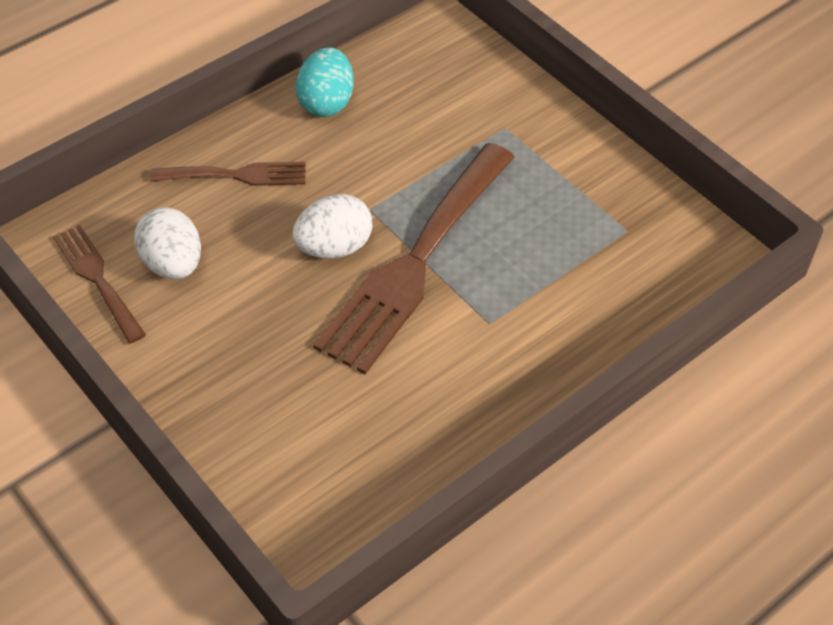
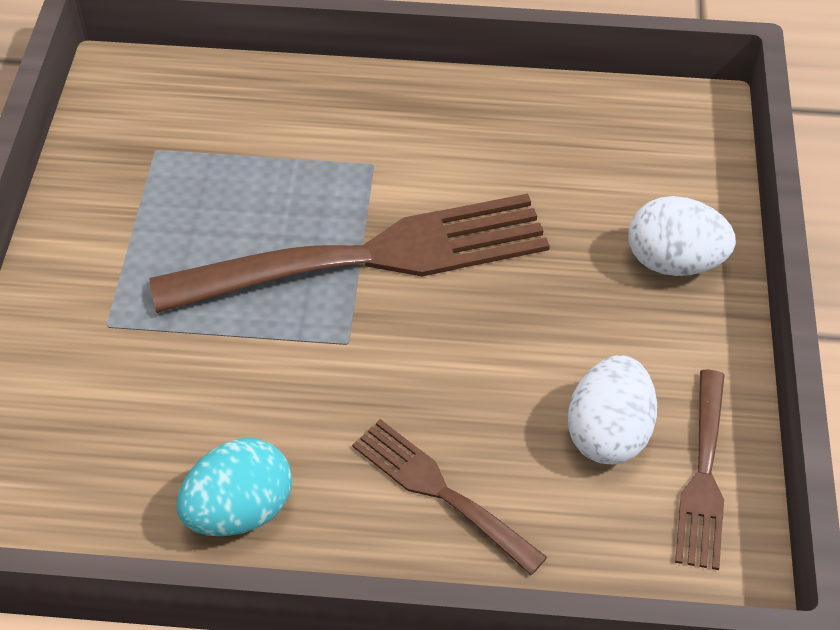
camera: 135 degrees left, 0 degrees up
white egg [292,194,372,259] -> white egg moved to [628,196,736,276]

